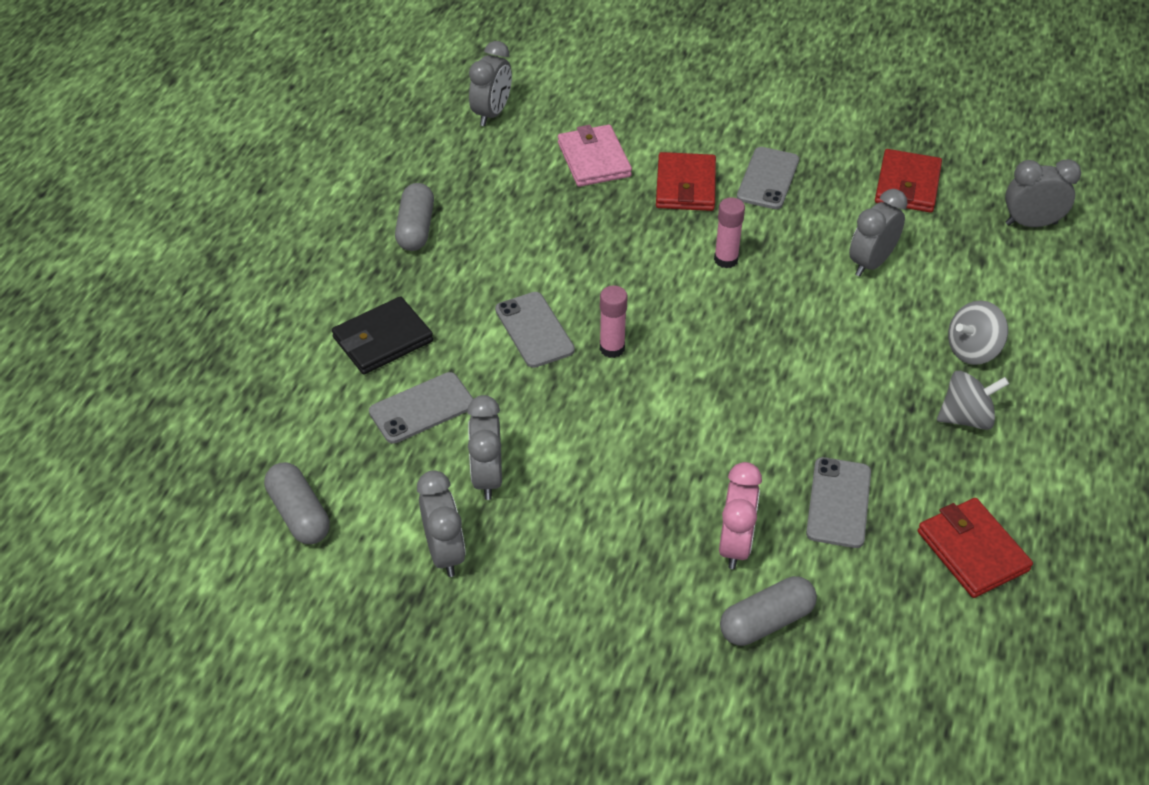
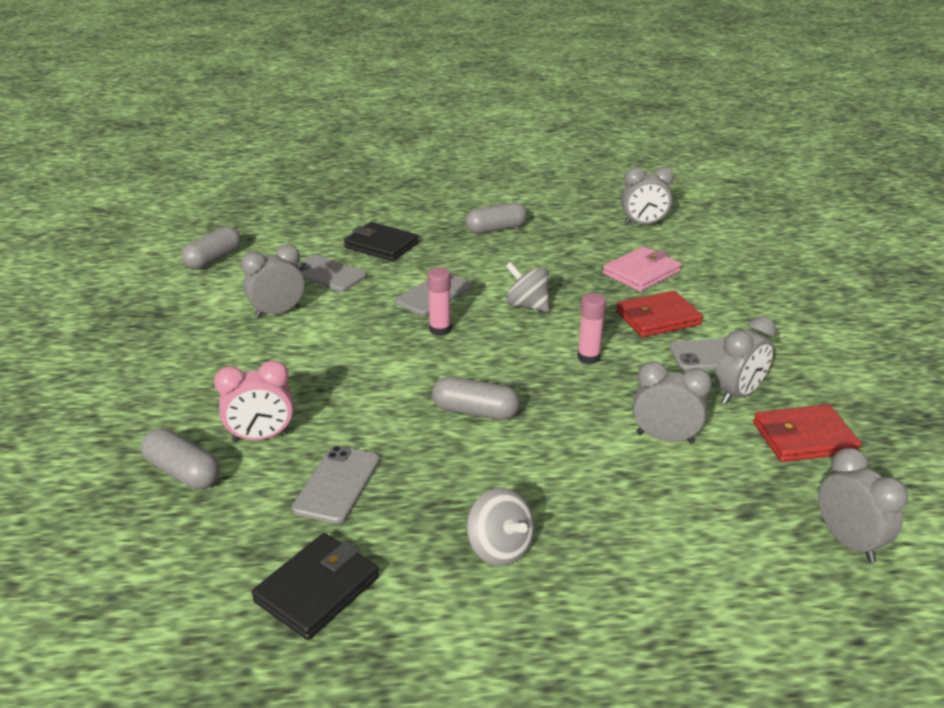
camera: 65 degrees right, 15 degrees down
grey clock [417,470,466,577] -> grey clock moved to [715,317,776,404]
grey phone [806,457,871,548] -> grey phone turned 60 degrees counterclockwise [292,446,380,524]
red wallet [918,498,1033,598] -> black wallet [252,533,379,640]
grey spinning top [948,300,1008,365] -> grey spinning top moved to [506,262,549,312]
none -> grey capsule [432,376,519,420]

